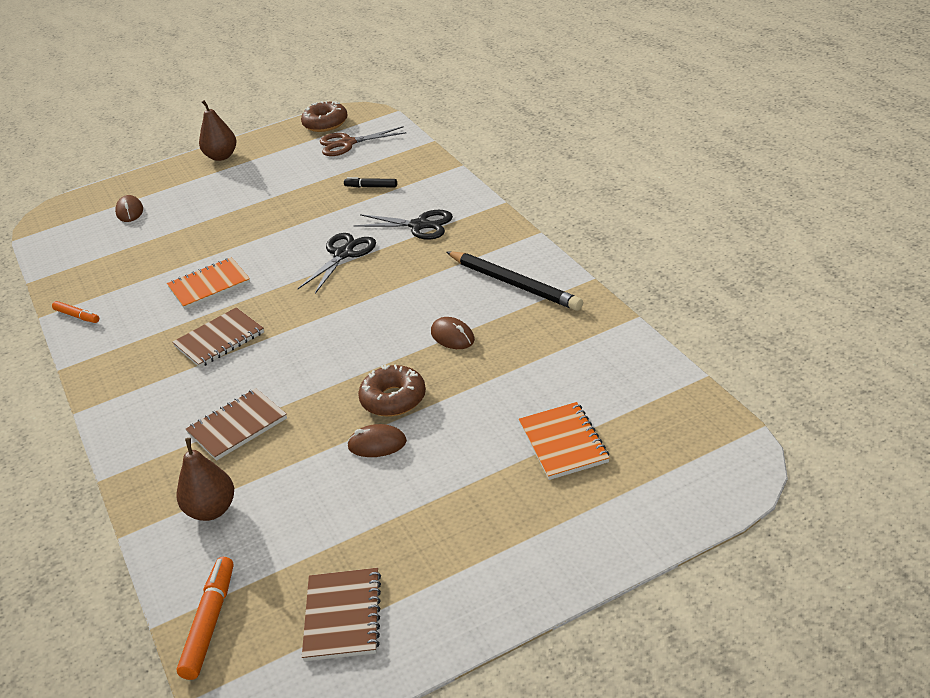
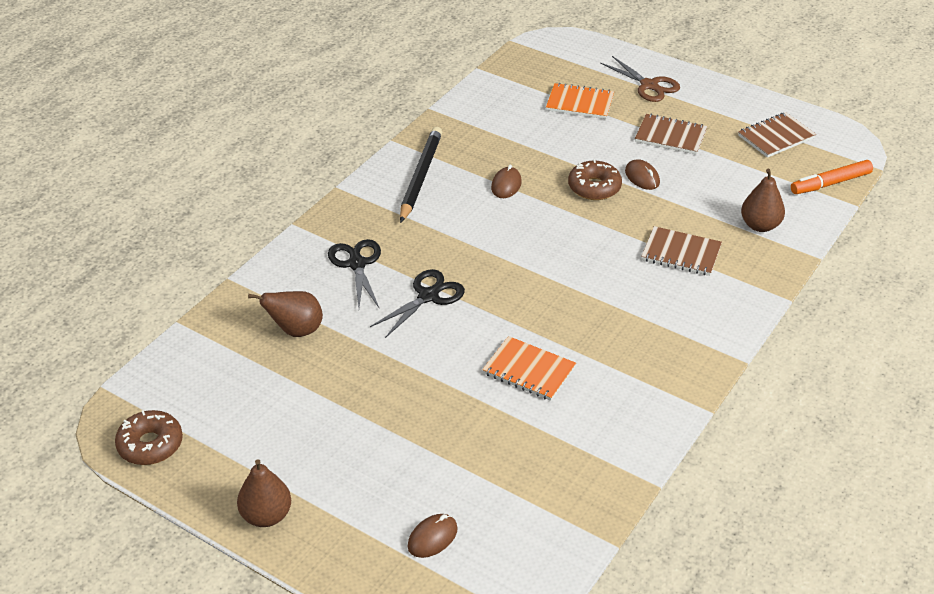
camera: 125 degrees left, 5 degrees up
orange marker [52,301,99,323] -> none
brown notebook [172,307,264,368] -> brown notebook moved to [635,114,707,155]
black scissors [298,233,376,294] -> black scissors turned 135 degrees clockwise [370,269,465,338]
brown scissors [320,126,406,156] -> brown scissors moved to [600,56,680,102]
black marker [344,177,397,188] -> brown pear [248,291,323,337]
orange notebook [519,402,610,480] -> orange notebook turned 60 degrees clockwise [546,83,614,119]

